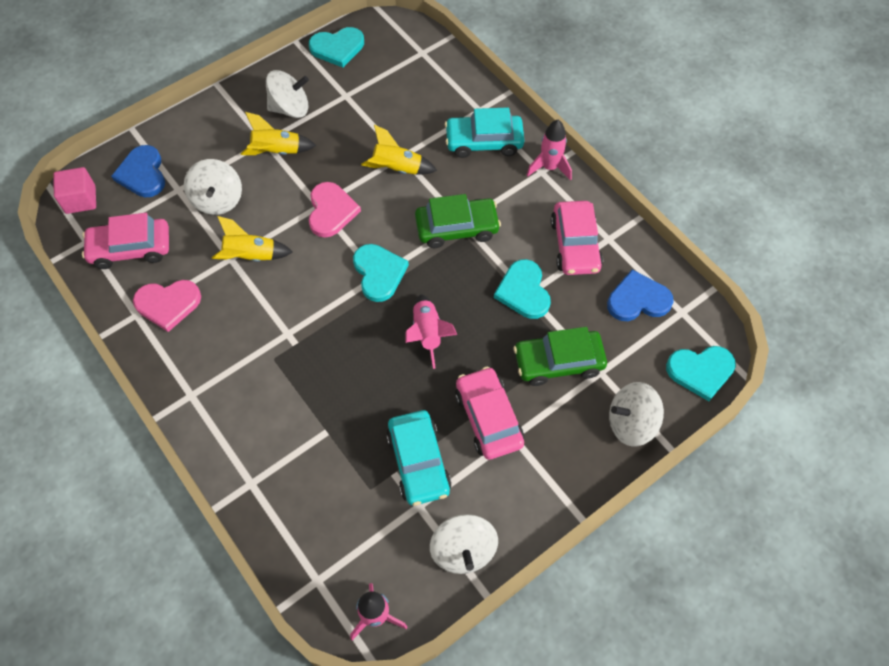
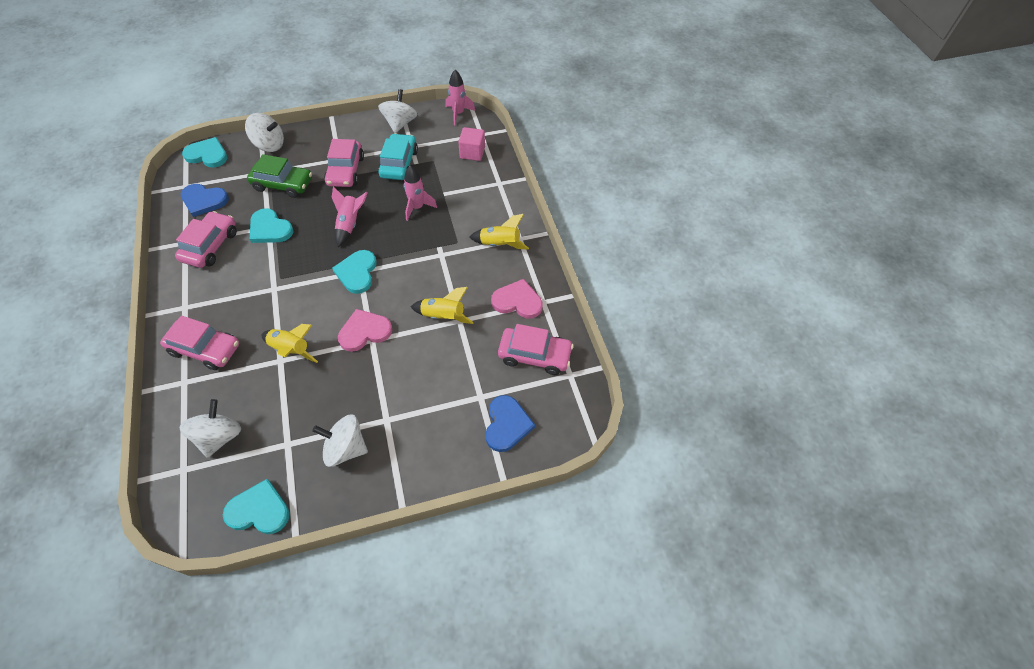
camera: 160 degrees left, 5 degrees down
pink cube [53,167,96,214] -> pink cube moved to [458,127,485,161]
white spinning top [184,159,242,215] -> white spinning top moved to [179,399,241,458]
yellow rocket [241,112,316,155] -> yellow rocket moved to [469,214,529,250]
pink heart [309,182,361,238] -> pink heart turned 45 degrees clockwise [338,309,392,352]
green car [415,194,501,248] -> none
turquoise car [445,107,524,158] -> pink car [160,316,239,370]
turquoise heart [494,259,551,319] -> turquoise heart turned 120 degrees clockwise [250,208,294,243]
pink rocket [527,120,572,180] -> pink rocket moved to [404,165,437,221]

